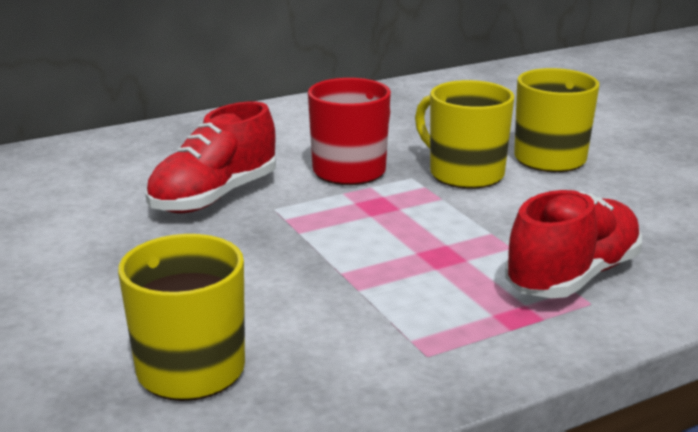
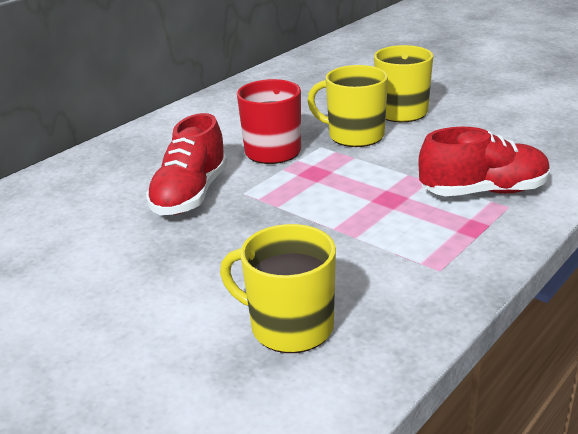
camera: 20 degrees left, 5 degrees up
red shoe [505,190,642,298] -> red shoe turned 60 degrees clockwise [419,127,550,196]

